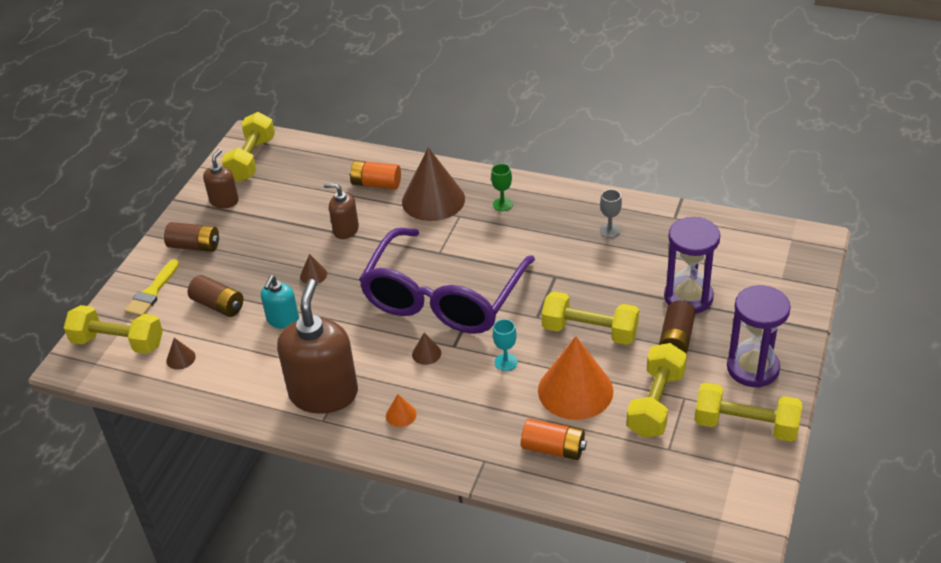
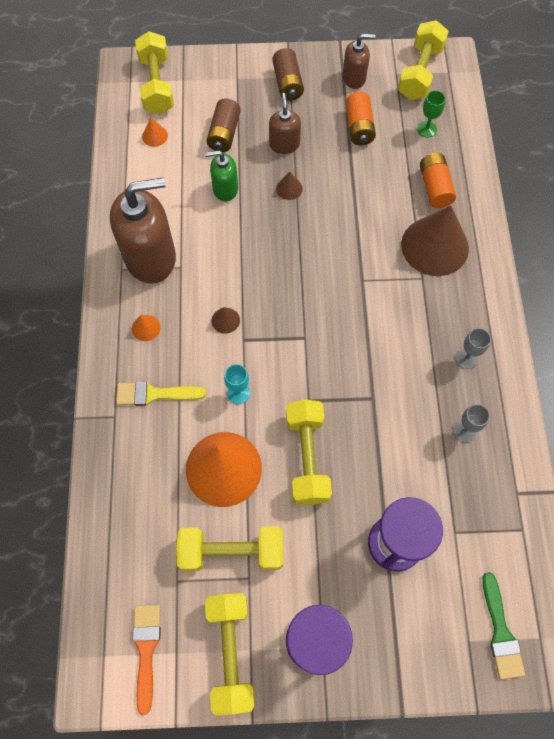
camera: 65 degrees right, 25 degrees up
yellow brush [125,259,179,316] -> yellow brush moved to [116,382,206,406]
brown cone [166,338,196,370] -> orange cone [142,118,168,147]
yellow dumbbell [221,112,275,182] -> yellow dumbbell turned 60 degrees counterclockwise [398,20,449,100]
turquoise soap dispenser [261,275,299,329] -> green soap dispenser [205,150,238,202]
brown soap dispenser [324,183,359,239] -> brown soap dispenser moved to [269,93,301,154]
purple glasses [359,228,535,334] -> none
green goblet [491,164,513,211] -> green goblet moved to [417,90,446,138]
orange battery [521,419,587,460] -> orange battery moved to [345,92,376,145]
brown battery [659,301,695,353] -> none
none -> orange brush [132,605,161,715]
none -> grey goblet [455,328,491,369]
none -> green brush [482,572,525,679]

